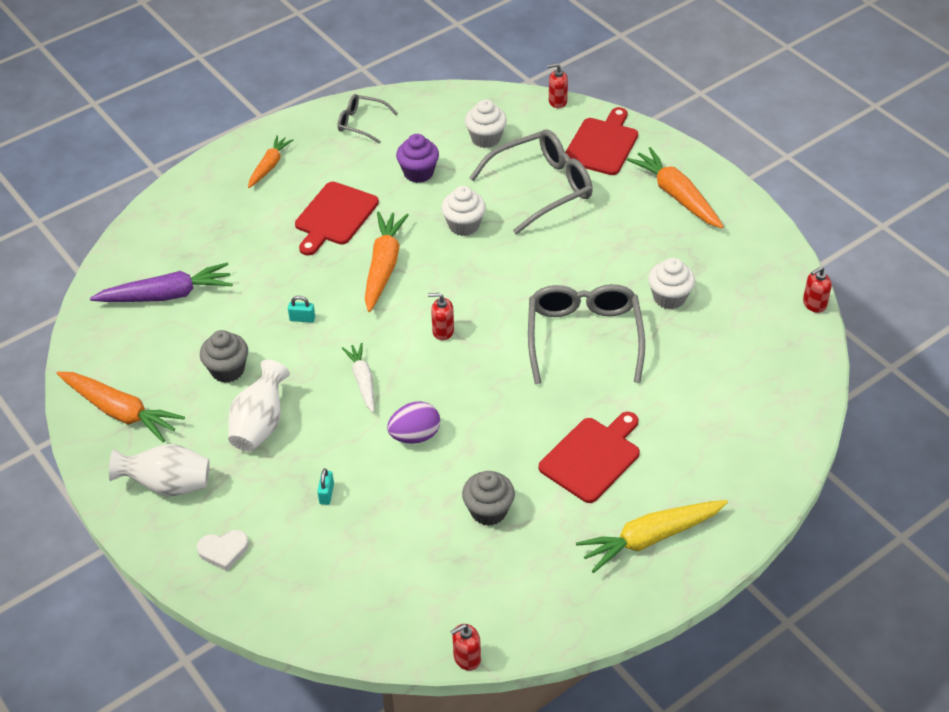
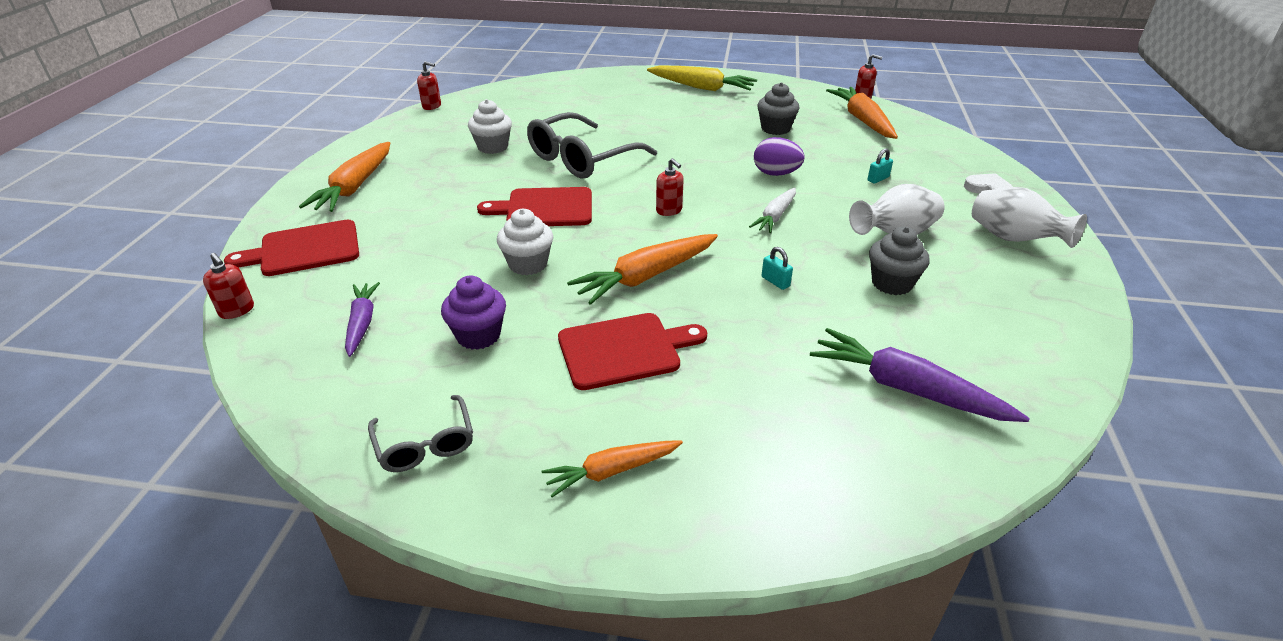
camera: 135 degrees left, 10 degrees down
orange carrot [57,372,185,442] -> orange carrot moved to [826,87,898,139]
white cupcake [465,99,507,148] -> purple carrot [345,282,380,357]
grey glasses [469,129,593,234] -> none
red cutting board [539,412,640,503] -> red cutting board moved to [477,187,592,226]

